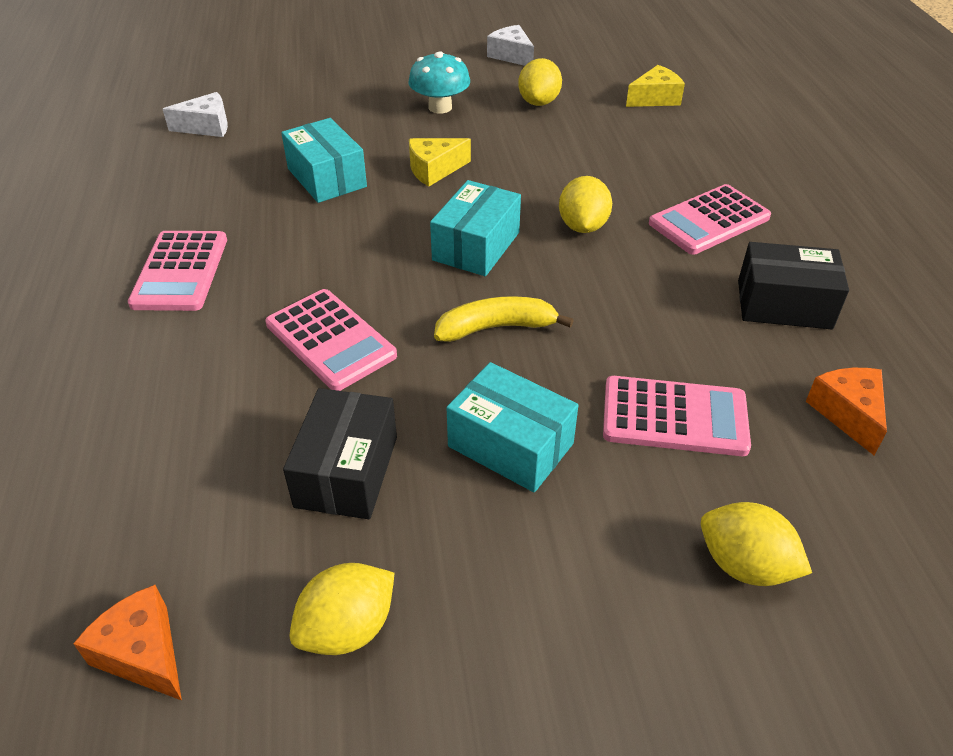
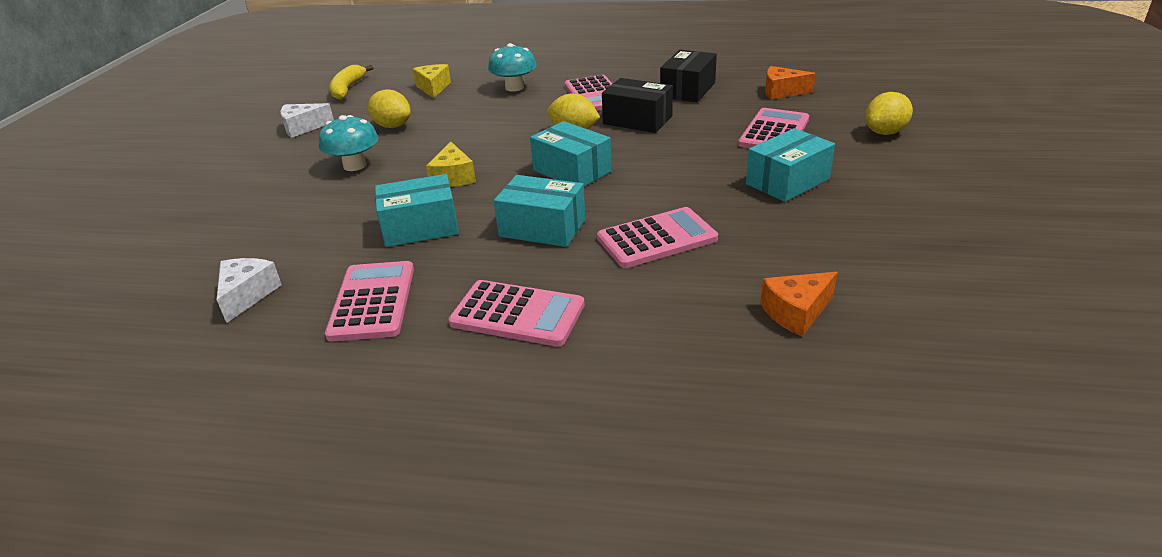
camera: 70 degrees left, 10 degrees down
orange cheese [73,585,182,701] -> orange cheese moved to [760,272,838,336]
black box [283,388,397,519] -> black box moved to [602,78,673,133]
yellow lemon [290,563,394,655] -> none
yellow banana [434,296,574,342] -> yellow banana moved to [329,65,373,100]
none -> pink calculator [325,261,414,342]
none -> turquoise mushroom [488,43,537,92]
none -> turquoise box [494,175,585,247]

